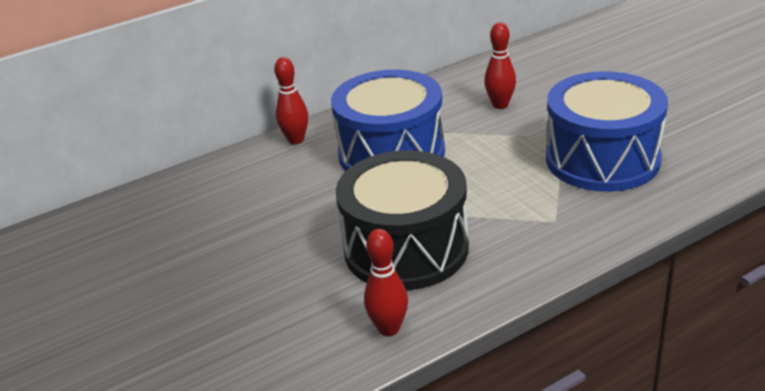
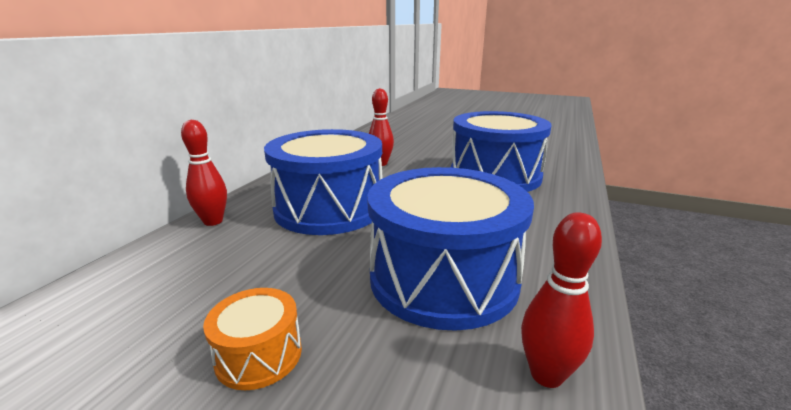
camera: 40 degrees left, 10 degrees down
black drum [336,150,469,290] -> blue drum [367,167,534,331]
none -> orange drum [203,288,302,390]

